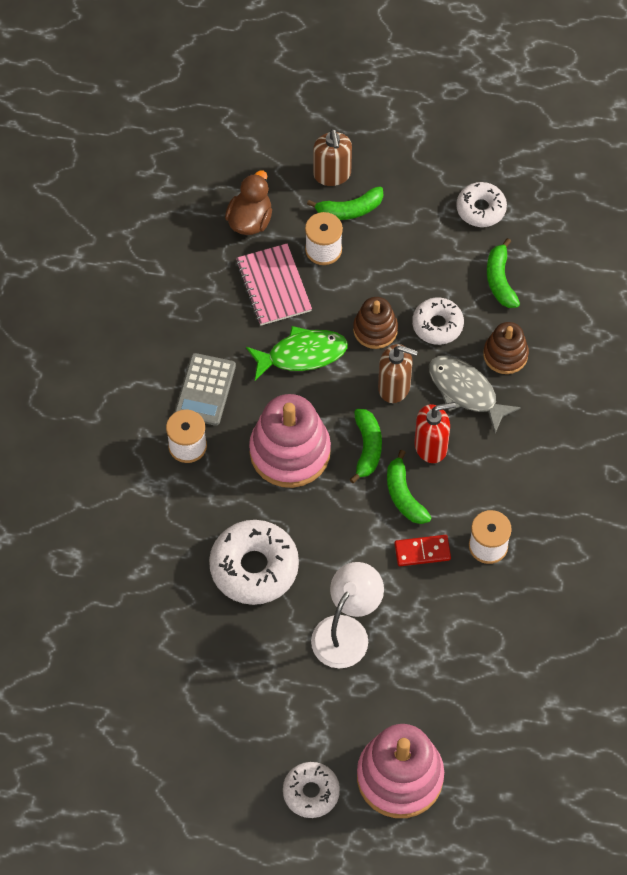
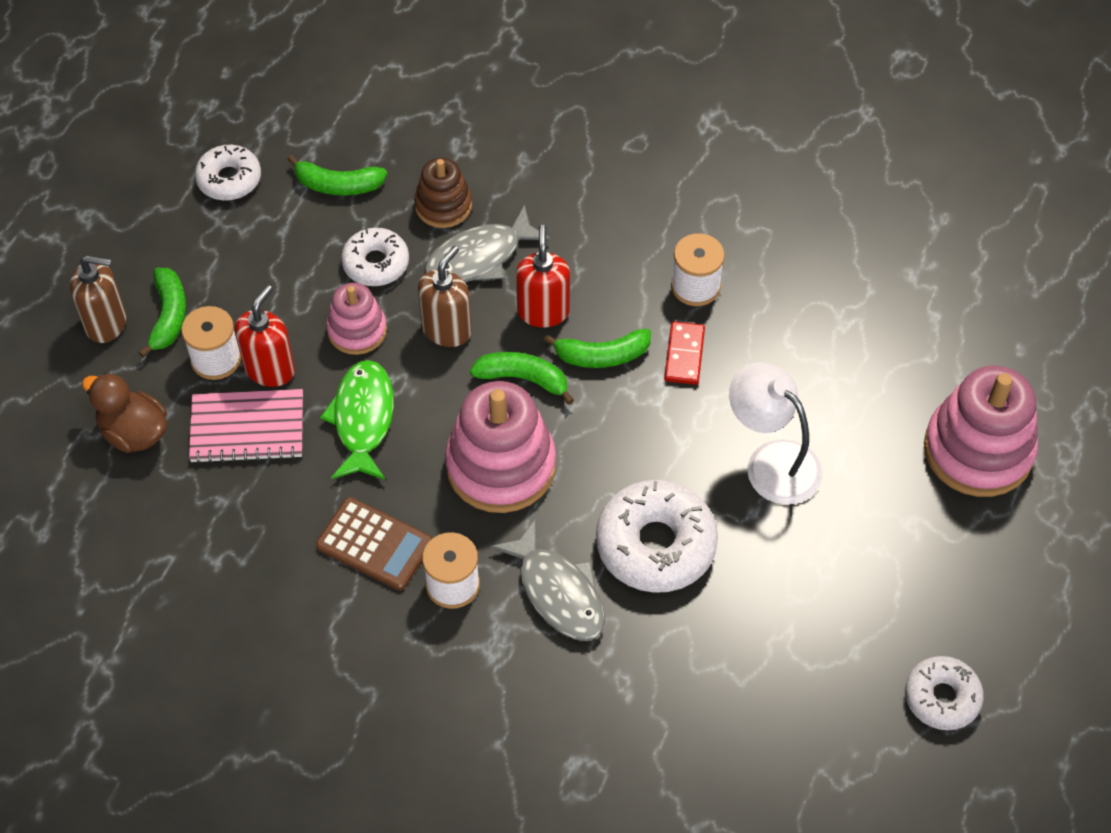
camera: 75 degrees left, 5 degrees down
grey calculator [175,353,236,426] -> brown calculator [316,497,432,590]
white donut [283,762,340,818] -> white donut moved to [905,656,984,730]
brown stacking toy [353,297,398,349] -> pink stacking toy [326,283,387,355]
none -> red soap dispenser [235,285,295,387]
none -> grey fish [490,518,605,641]

